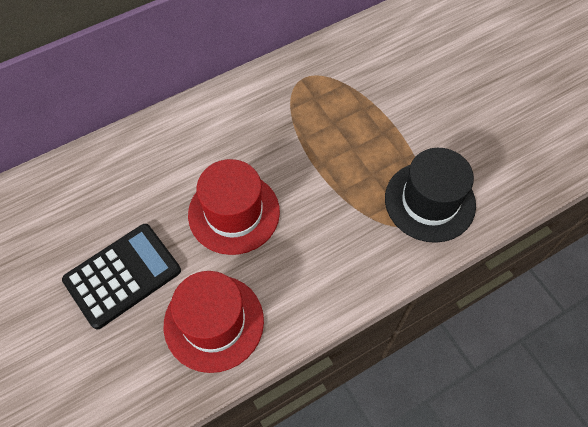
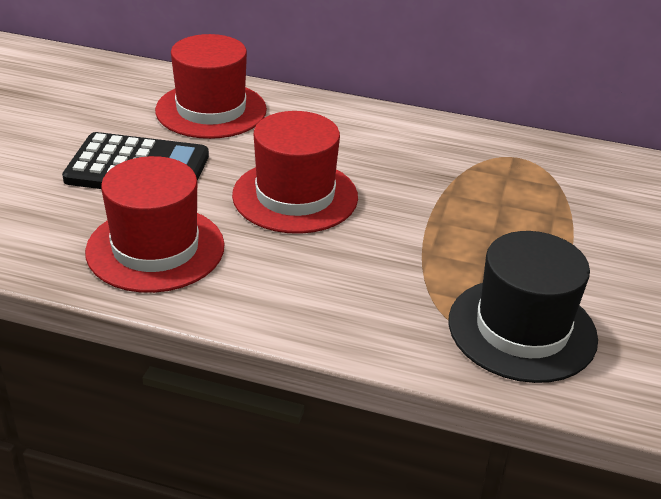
camera: 45 degrees right, 25 degrees down
none -> red hat [155,34,267,139]

